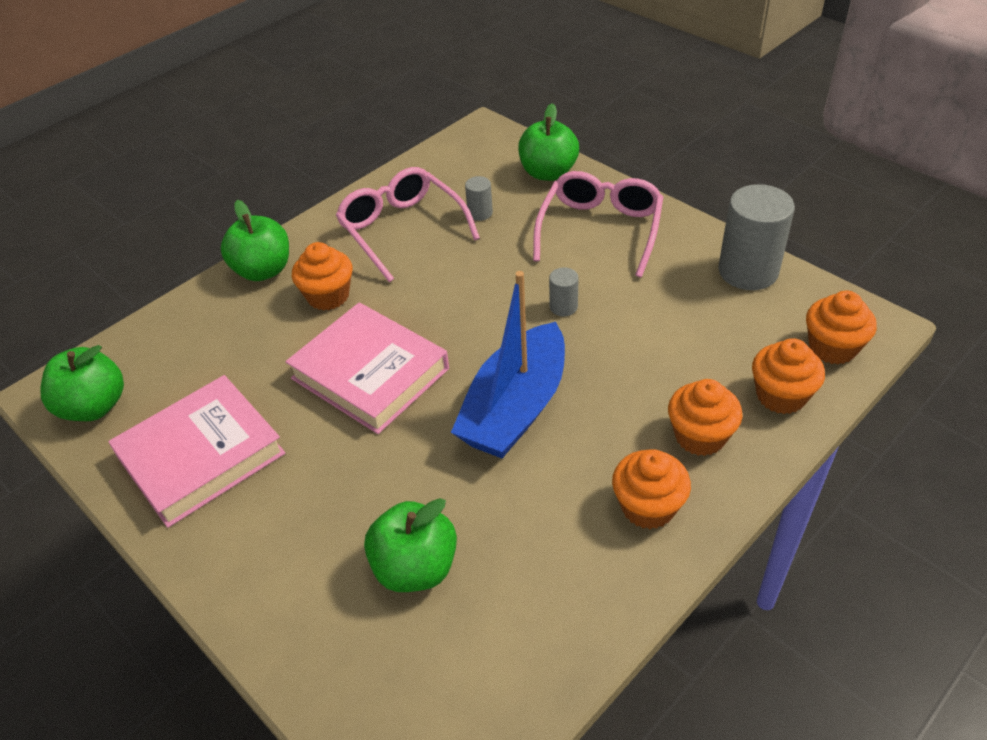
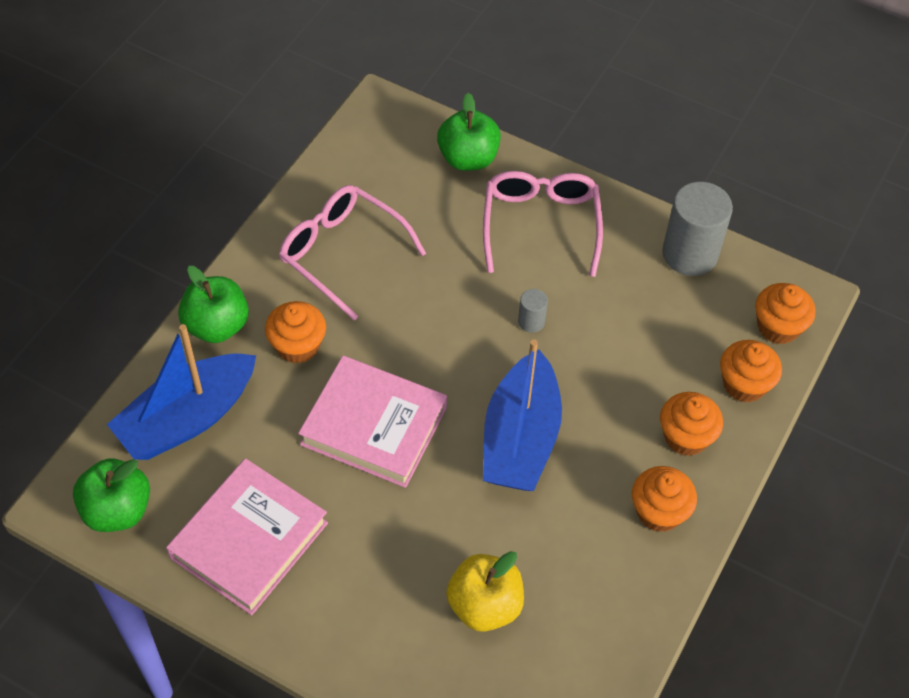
camera: 20 degrees left, 10 degrees up
green apple [364,498,457,592] -> yellow apple [446,551,524,632]
grey cylinder [465,176,493,221] -> none
none -> blue boat [107,324,256,460]

